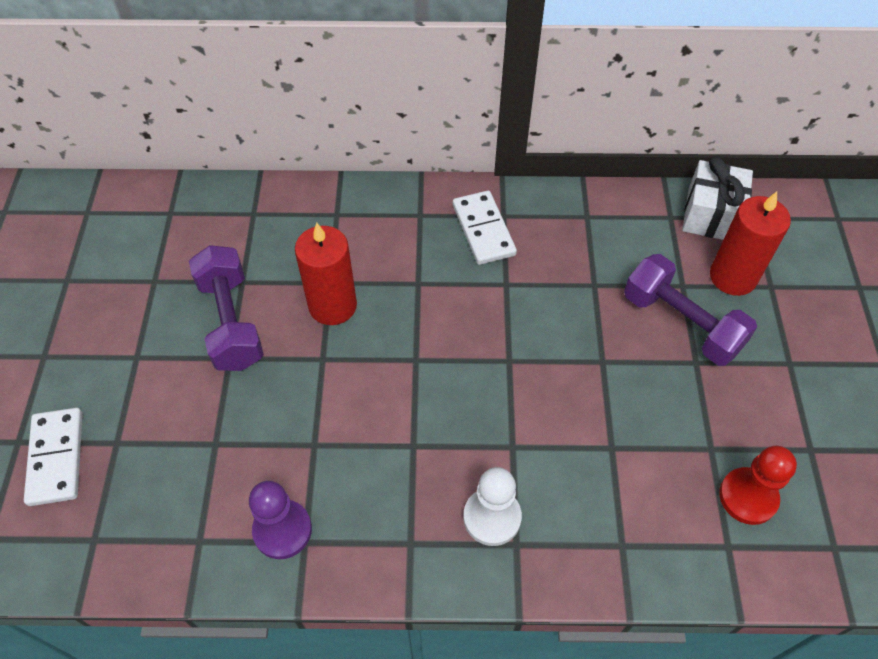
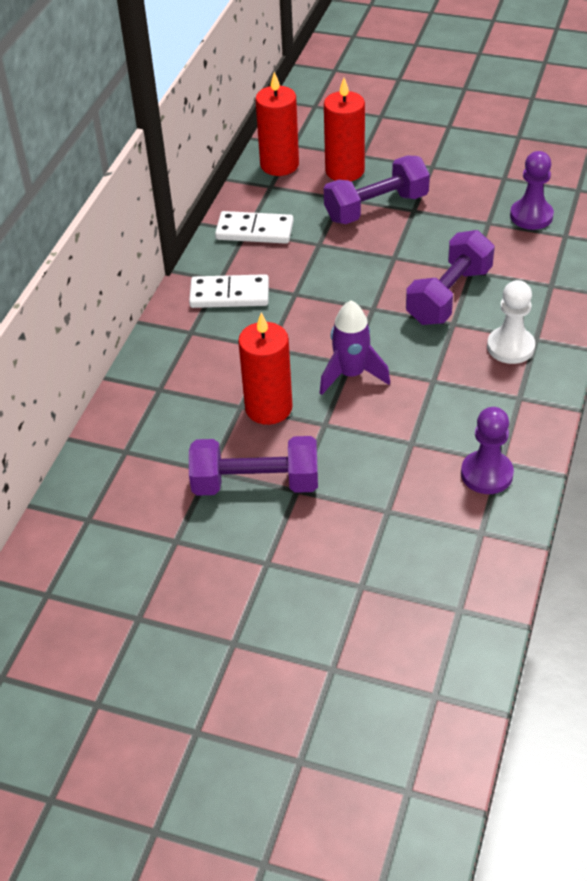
camera: 70 degrees left, 10 degrees down
white domino [24,408,83,506] -> white domino moved to [215,211,294,244]
white gift [682,156,753,240] -> red candle [256,71,299,176]
red pawn [719,446,797,525] -> purple pawn [510,151,554,230]
none -> purple rocket [320,301,390,395]
none -> purple dumbbell [406,230,495,325]

